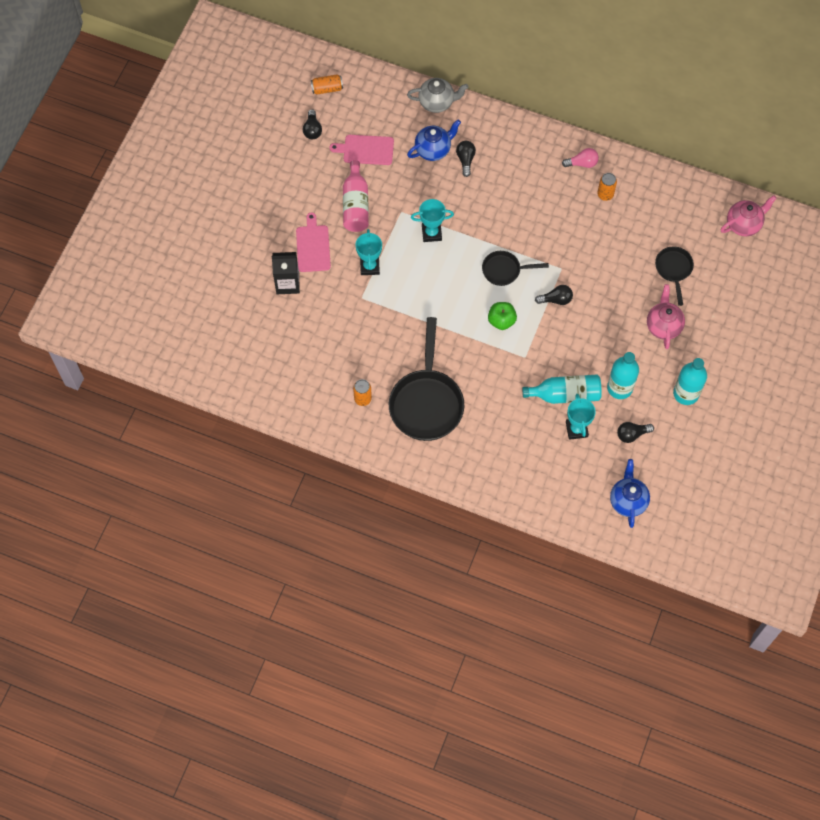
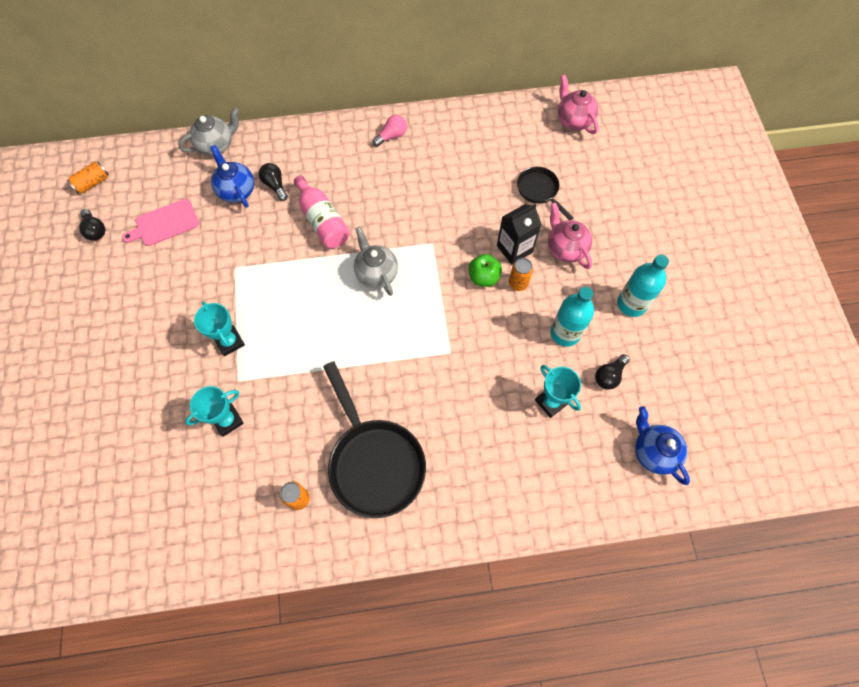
camera: 30 degrees left, 0 degrees up
black carton [272,252,300,294] -> black carton moved to [497,204,541,265]
pink cutting board [296,212,331,272] -> none
pink bottle [343,160,369,232] -> pink bottle moved to [294,175,350,248]
blue teapot [407,120,461,161] -> blue teapot turned 60 degrees counterclockwise [210,145,254,208]
turquoise trophy [411,199,454,242] -> turquoise trophy moved to [185,386,244,437]
black pan [482,251,549,286] -> grey teapot [354,227,398,296]
green apple [488,302,517,330] -> green apple moved to [468,254,502,287]
turquoise bottle [522,375,602,404] -> none
black light bulb [535,285,573,305] -> none
orange can [597,173,617,201] -> orange can moved to [509,258,533,291]
pink teapot [721,195,777,236] -> pink teapot turned 60 degrees counterclockwise [558,74,599,134]

